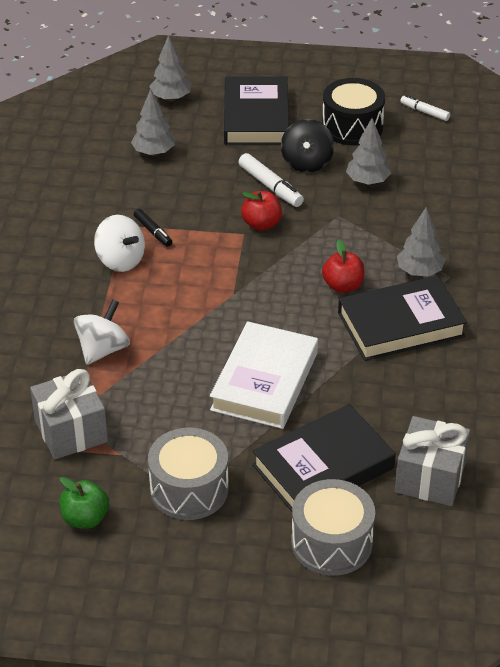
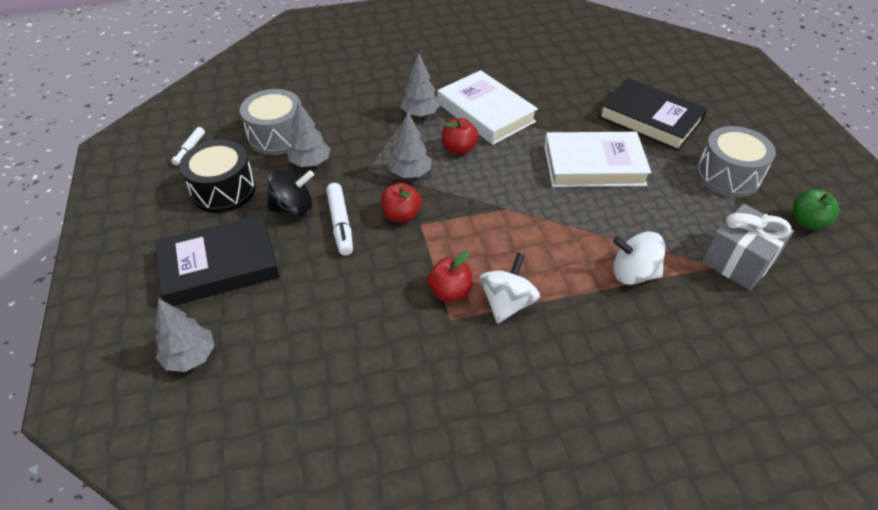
camera: 110 degrees left, 5 degrees up
grey tree [131,89,175,156] -> grey tree moved to [388,112,432,178]
black marker [134,209,172,247] -> red apple [427,251,473,302]
white marker [239,153,304,207] -> white marker turned 135 degrees clockwise [326,183,353,256]
grey drum [291,479,375,576] -> grey drum moved to [240,89,301,155]
black book [338,276,467,361] -> white book [437,70,538,145]
grey gift [395,416,470,506] -> none

